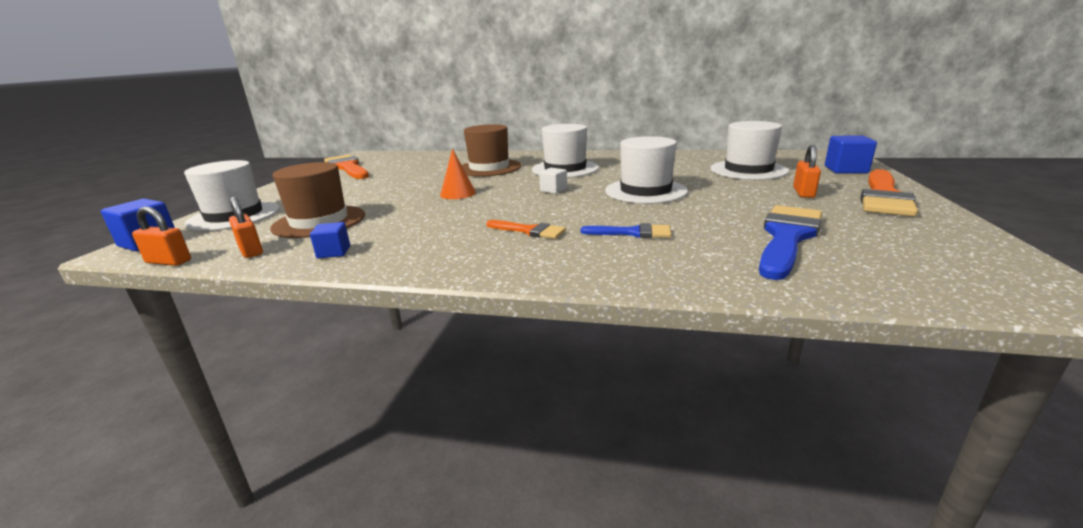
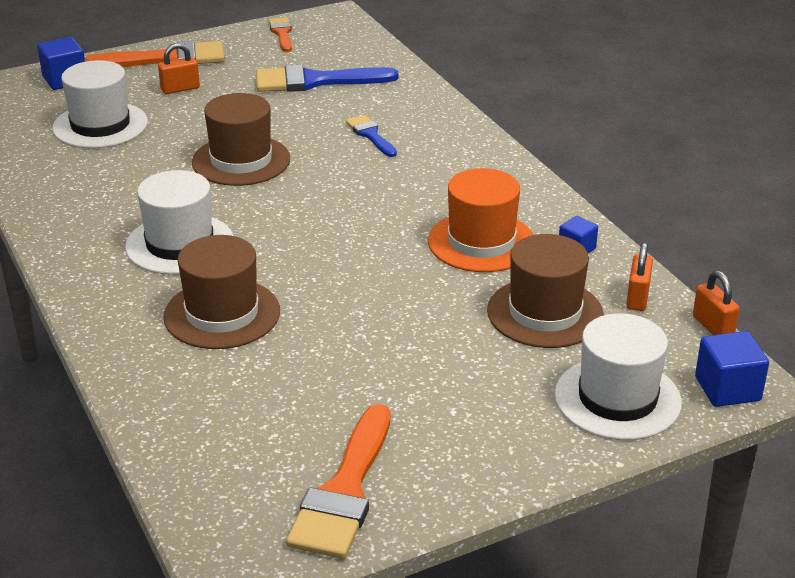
camera: 130 degrees left, 10 degrees up
orange cone [440,149,476,199] -> none
orange brush [486,220,566,239] -> orange brush moved to [269,17,292,52]
white cube [539,168,567,194] -> none
white hat [605,136,688,204] -> brown hat [192,93,290,186]
none -> orange hat [428,168,533,272]

